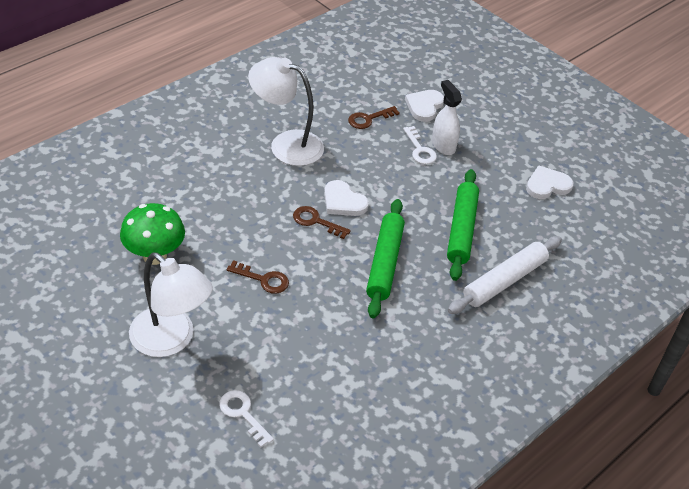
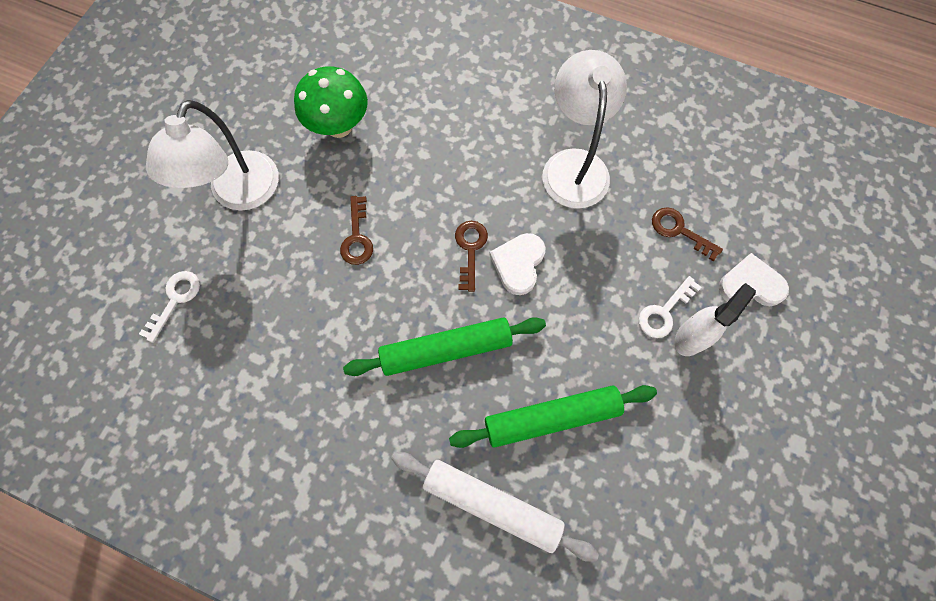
camera: 70 degrees right, 25 degrees up
white heart [526,165,574,199] -> none

